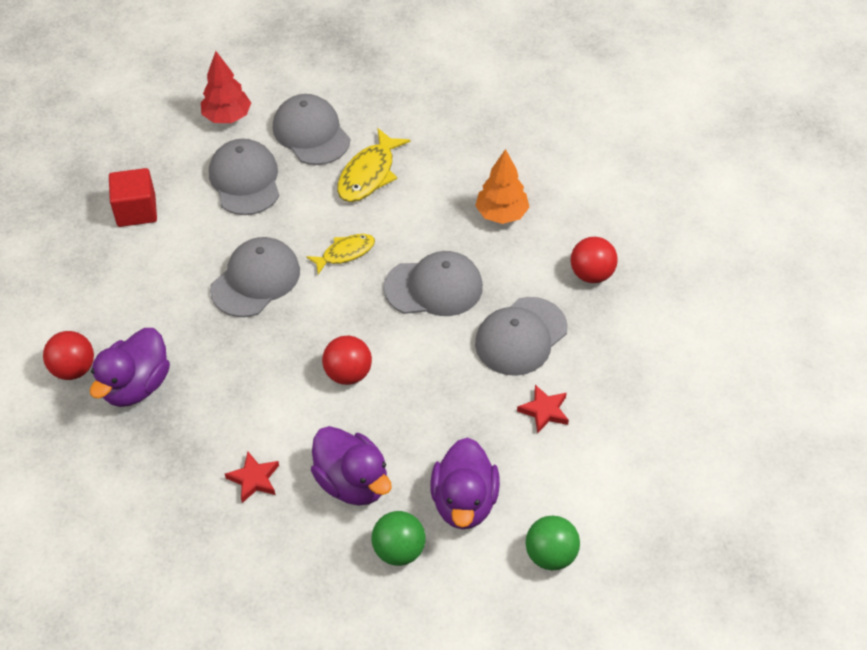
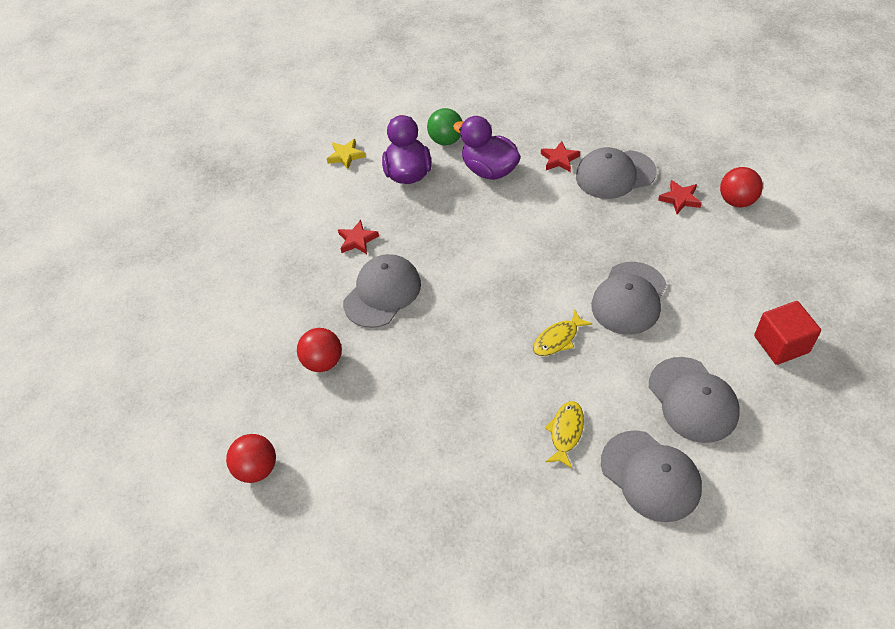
camera: 175 degrees right, 0 degrees up
purple duck [90,328,170,407] -> red star [658,180,702,214]
red tree [201,51,251,123] -> none
red ball [322,335,372,385] -> red ball moved to [226,434,276,483]
yellow fish [337,128,411,202] -> yellow fish [545,401,584,469], size x0.65
grey cap [383,251,483,316] -> grey cap moved to [576,147,657,199]
orange tree [475,149,529,224] -> none
green ball [526,516,580,570] -> yellow star [327,139,365,169]

